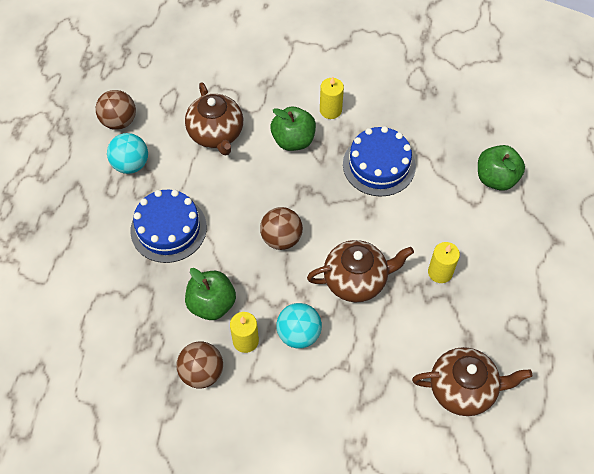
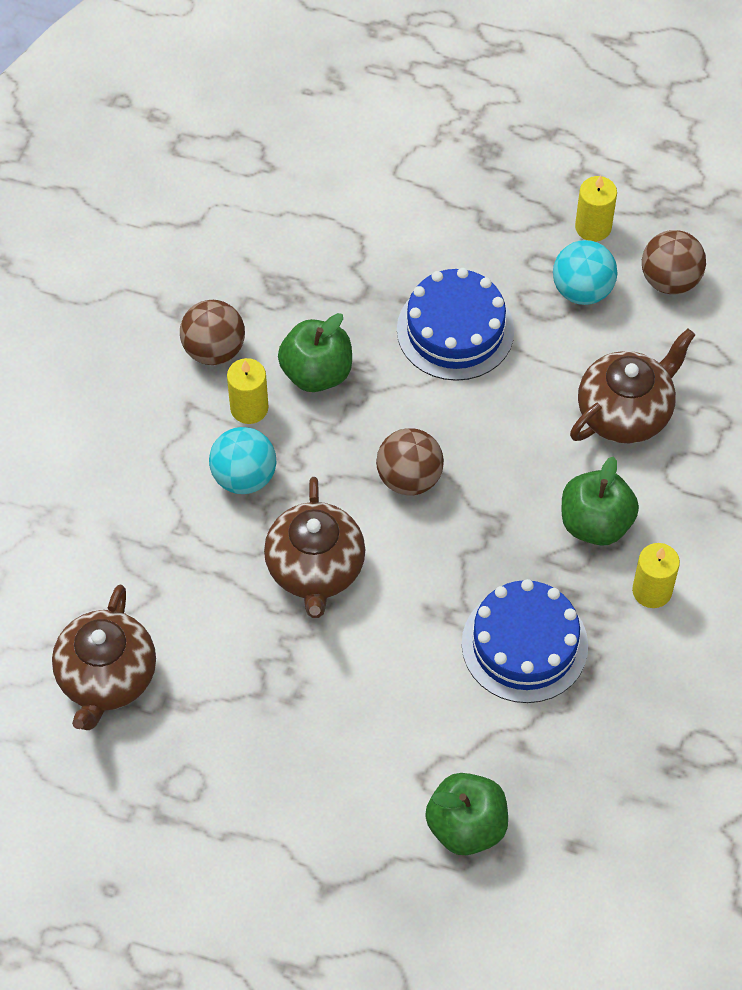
camera: 100 degrees right, 0 degrees up
brown teapot [185,82,243,156] -> brown teapot turned 150 degrees clockwise [570,329,695,443]
yellow candle [428,242,460,283] -> yellow candle moved to [575,176,617,242]

